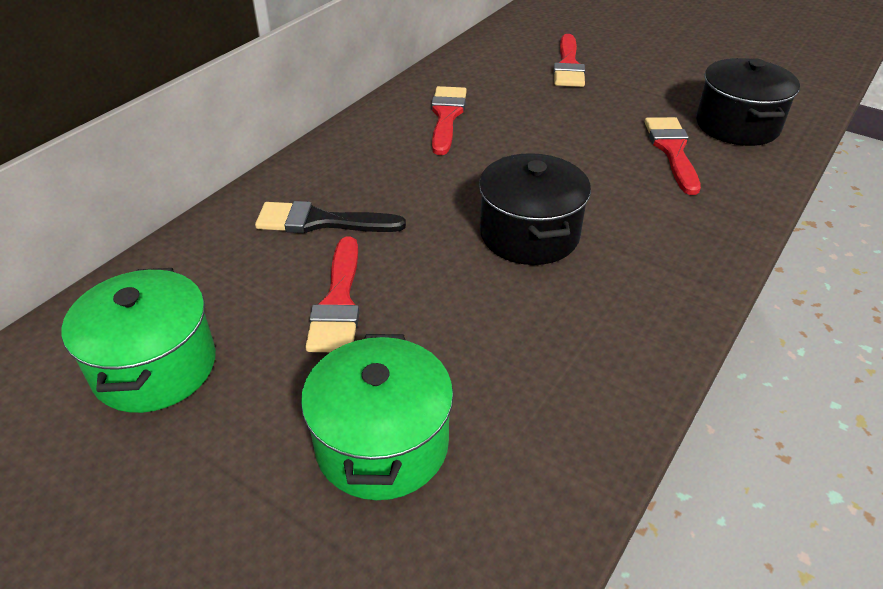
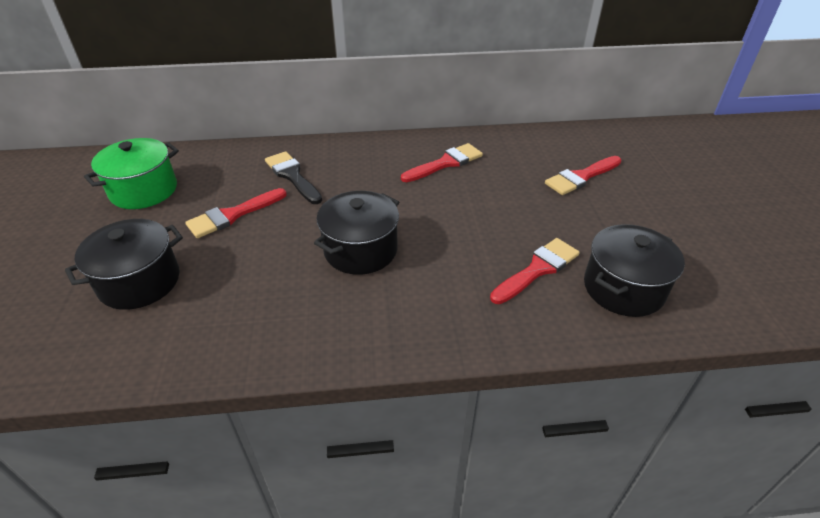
camera: 50 degrees right, 0 degrees up
green pot [301,334,454,500] -> black pot [65,219,183,310]

